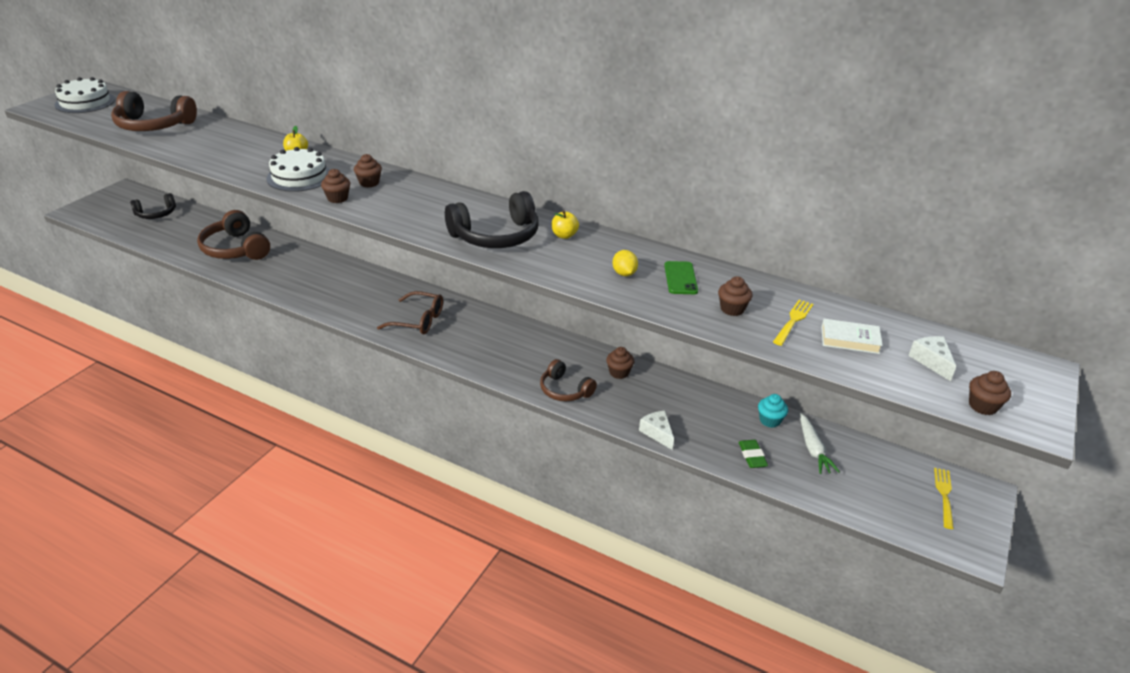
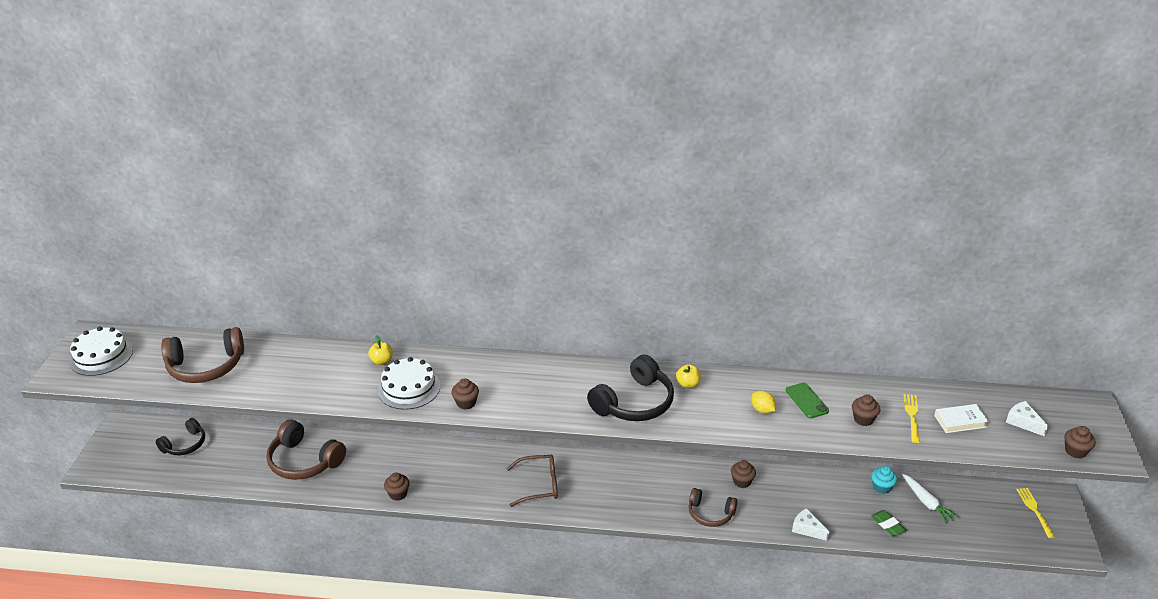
camera: 20 degrees left, 0 degrees up
brown cupcake [354,154,382,187] -> brown cupcake moved to [384,472,409,501]

